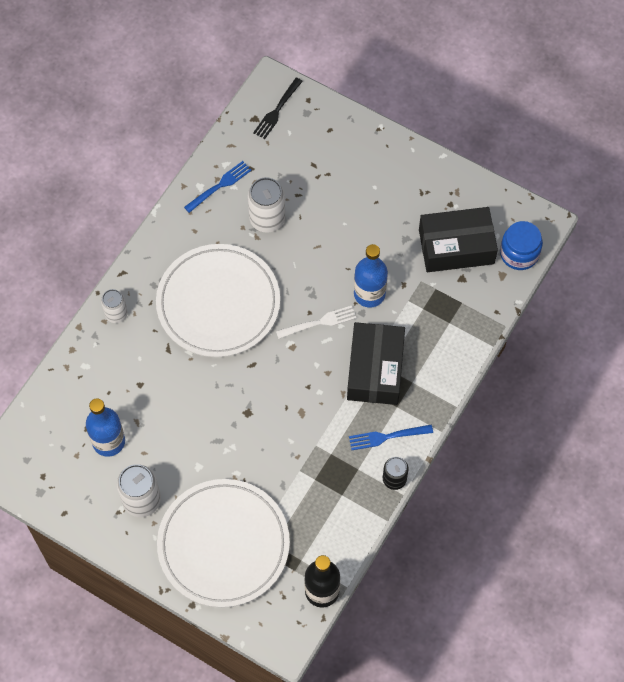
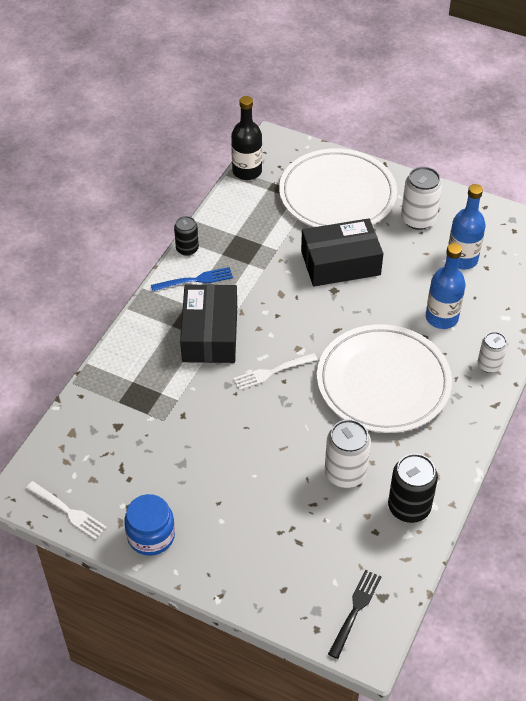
camera: 175 degrees right, 15 degrees down
blue fork [184,161,252,213] -> black can [388,454,438,523]
blue bottle [354,244,388,308] -> blue bottle moved to [426,243,466,329]
black box [419,207,498,272] -> black box moved to [301,218,383,286]
blue jar [500,221,543,270] -> blue jar moved to [124,494,175,556]
none -> white fork [26,481,107,540]

